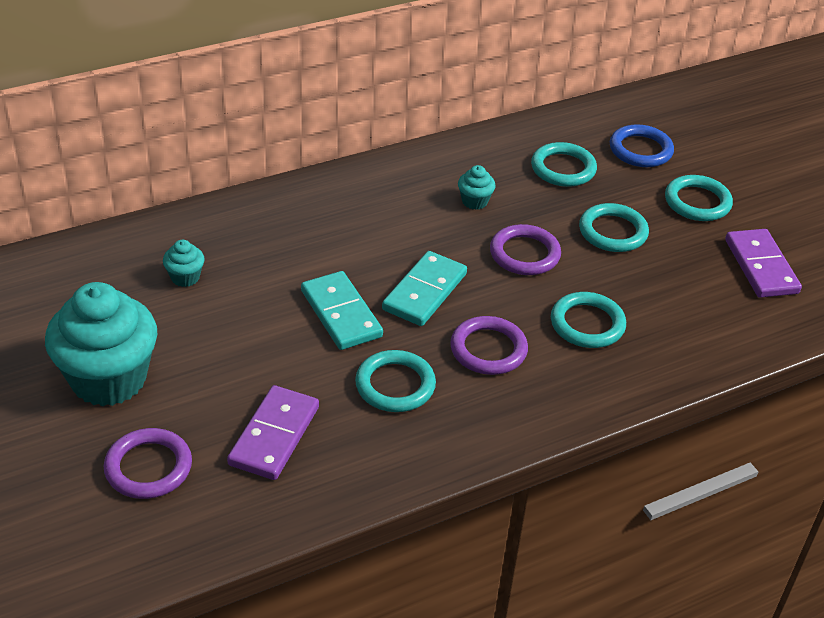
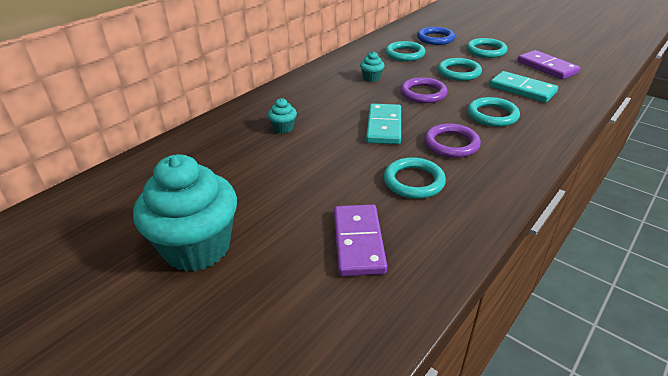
camera: 20 degrees left, 5 degrees down
purple ring [104,428,192,499] -> none
turquoise cupcake [163,240,205,287] -> turquoise cupcake moved to [268,98,297,134]
turquoise domino [301,271,383,350] -> turquoise domino moved to [490,71,558,102]

